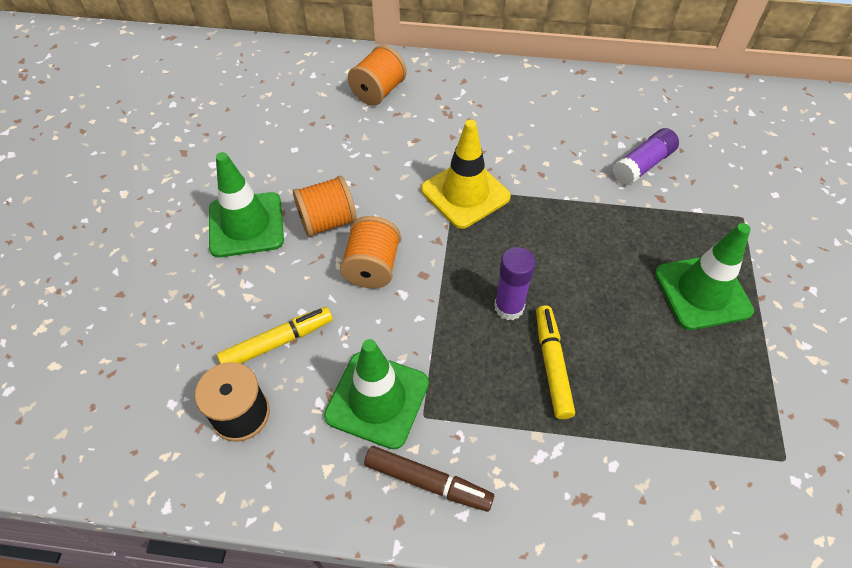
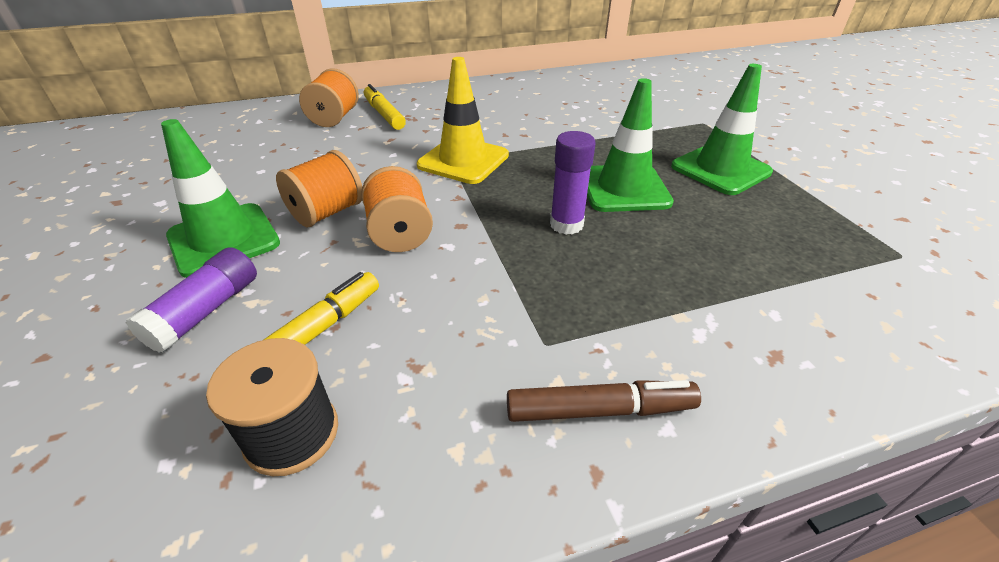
camera: 25 degrees left, 15 degrees down
green traffic cone [324,339,429,449] -> green traffic cone moved to [587,78,674,212]
yellow marker [536,305,575,419] -> yellow marker moved to [364,84,406,130]
purple glue stick [613,128,679,185] -> purple glue stick moved to [126,247,257,353]

